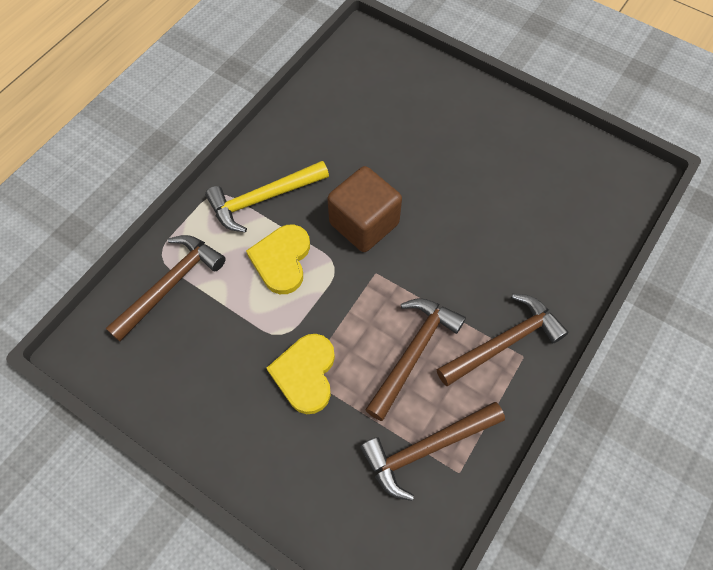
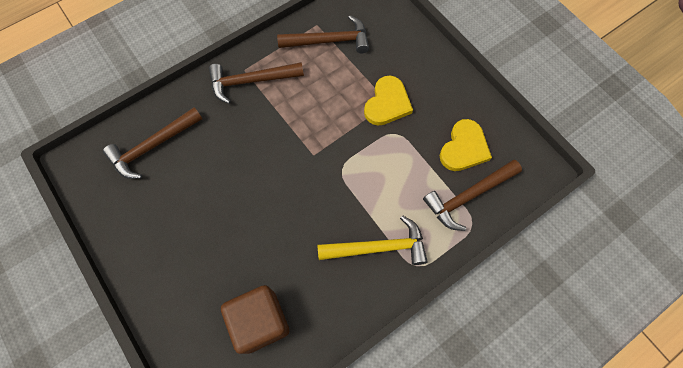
camera: 160 degrees left, 5 degrees up
yellow heart [246,224,310,294] -> yellow heart moved to [440,119,492,171]
brown cube [327,166,402,252] -> brown cube moved to [221,285,289,354]
brown hammer [365,298,466,421] -> brown hammer moved to [103,107,202,179]

